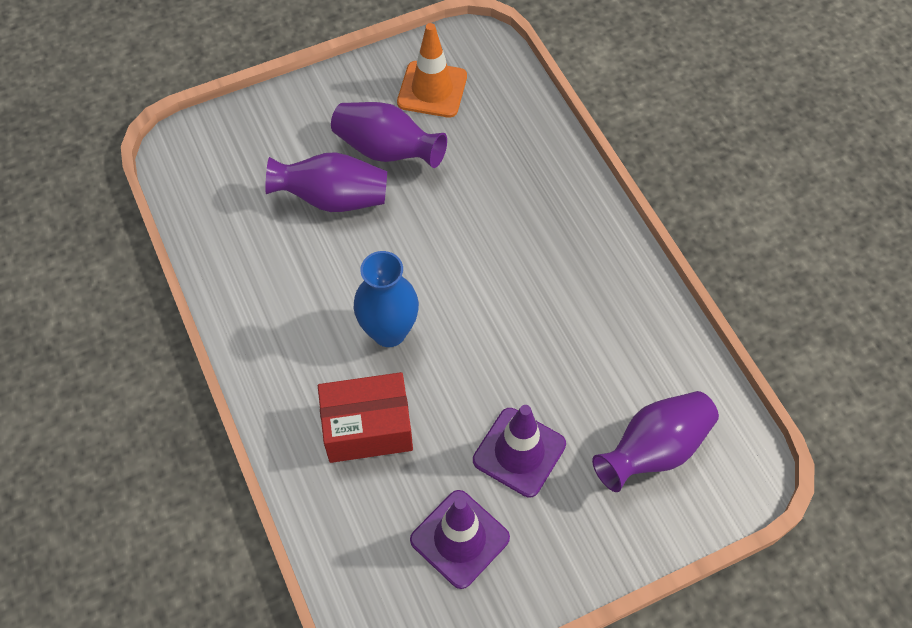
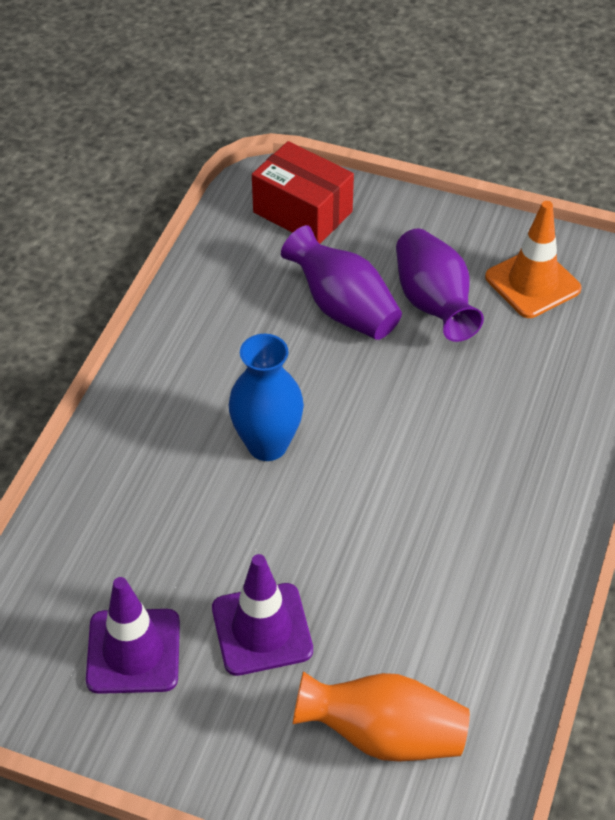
camera: 45 degrees right, 10 degrees down
red box [318,372,413,463] -> red box moved to [252,141,354,244]
purple vase [592,391,719,492] -> orange vase [293,671,470,762]

